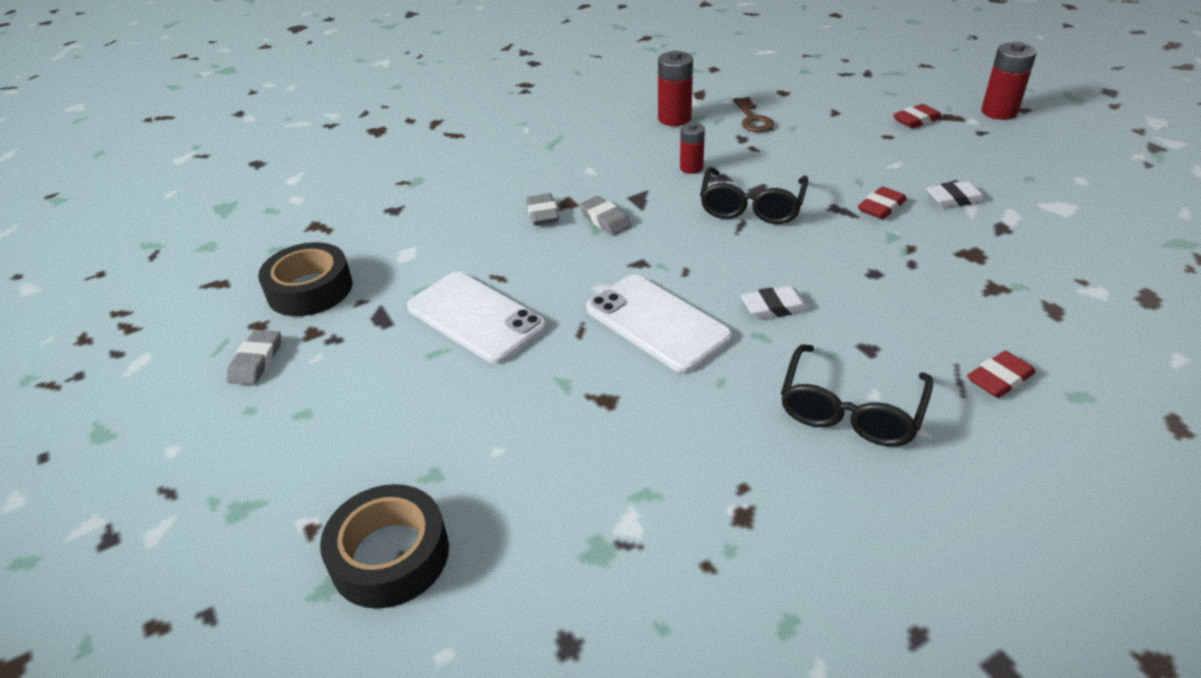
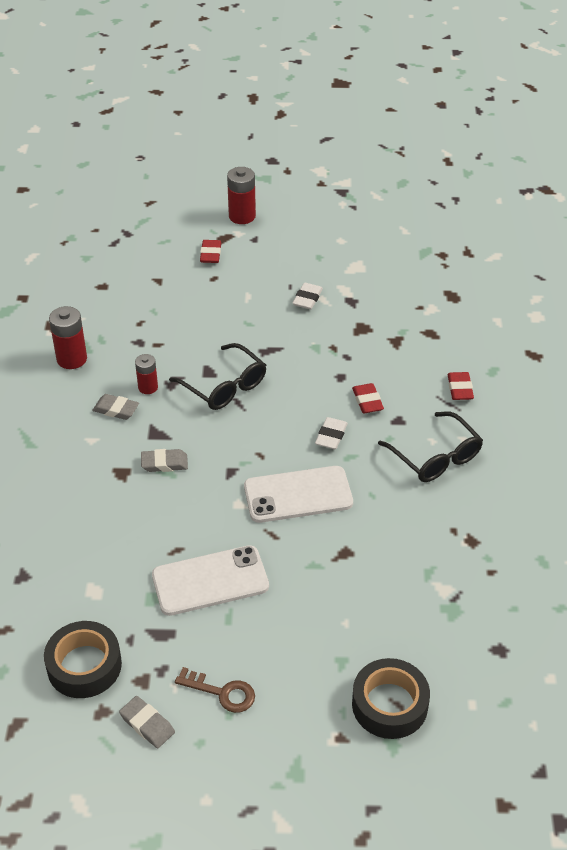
camera: 60 degrees left, 5 degrees up
grey eraser [526,193,559,225] -> grey eraser moved to [92,394,139,420]
brown key [733,97,774,132] -> brown key moved to [175,667,255,713]
red eraser [858,186,907,219] -> red eraser moved to [352,383,384,413]

